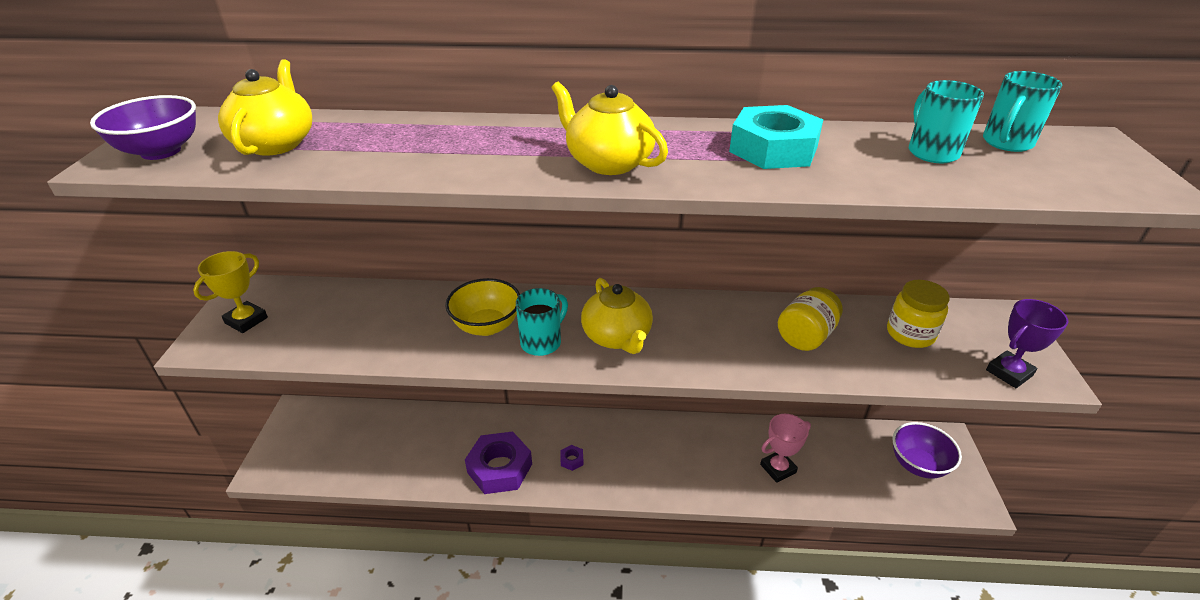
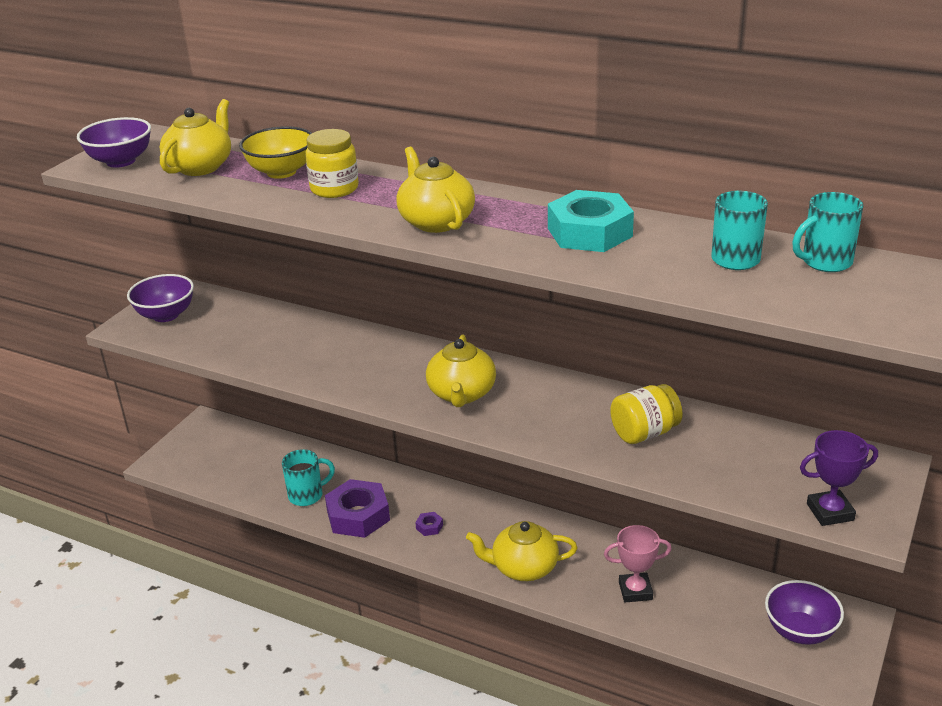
camera: 25 degrees right, 5 degrees down
yellow trophy [193,251,268,333] -> purple bowl [127,274,194,322]
yellow bowl [445,278,520,336] -> yellow bowl moved to [239,126,312,179]
turquoise mug [516,288,568,356] -> turquoise mug moved to [282,449,335,506]
yellow jar [887,280,950,348] -> yellow jar moved to [305,129,359,198]
none -> yellow teapot [466,521,577,581]

